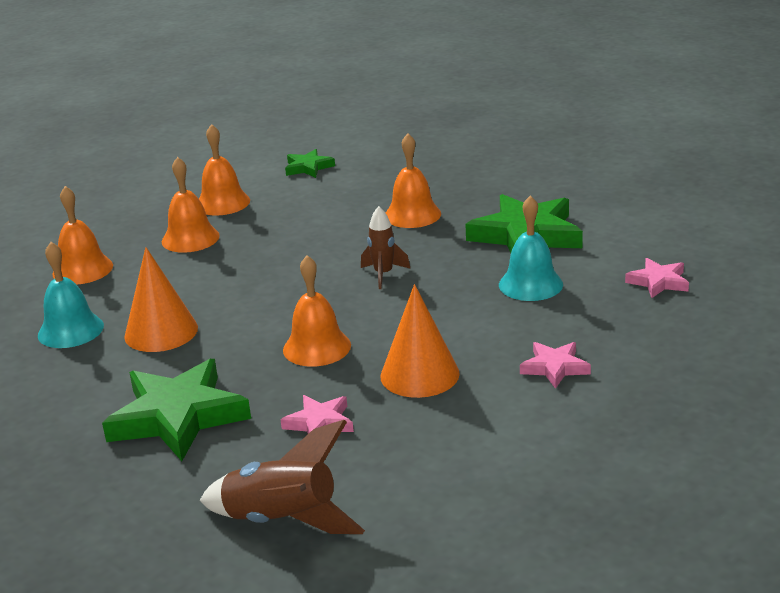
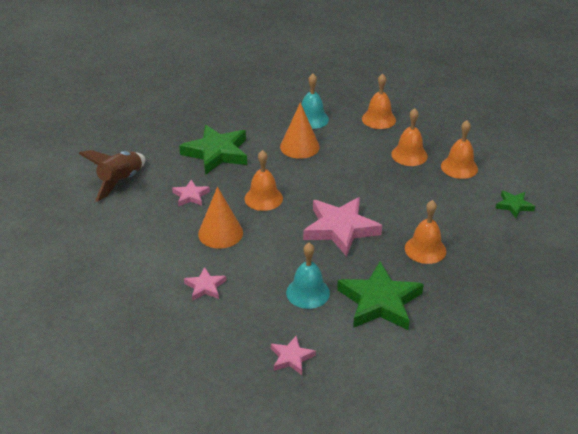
camera: 95 degrees right, 10 degrees up
brown rocket [361,206,411,289] -> pink star [303,197,382,257]

